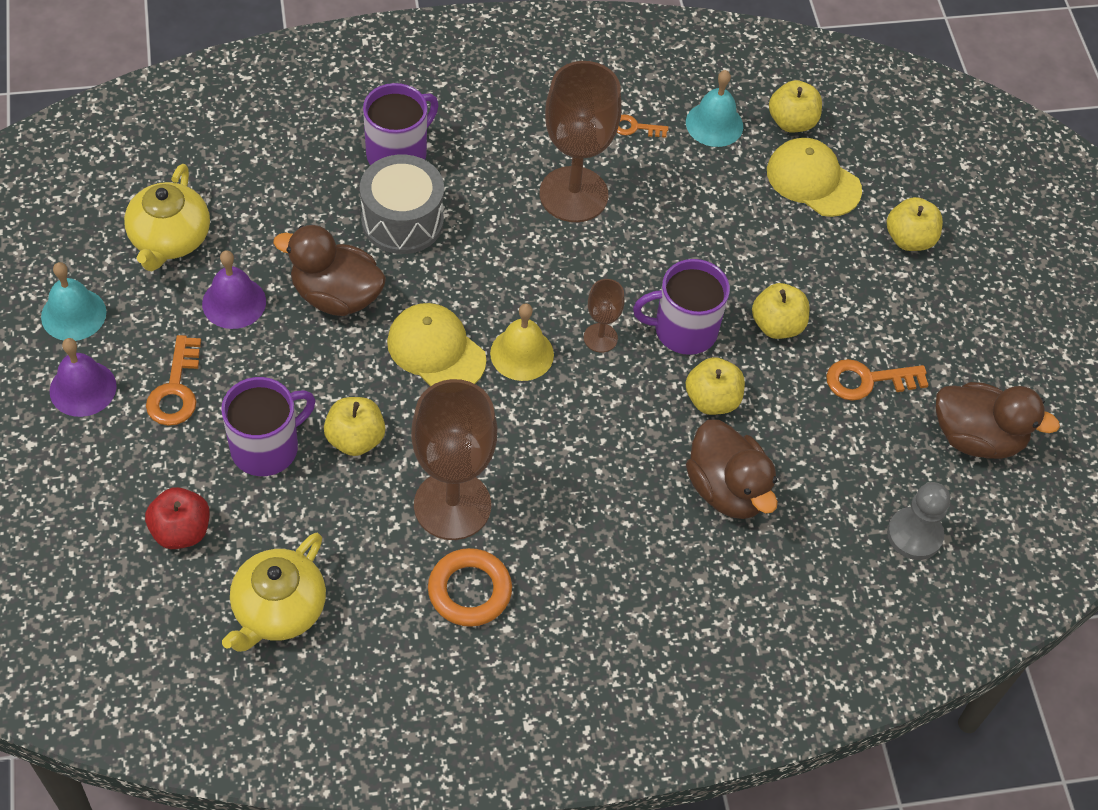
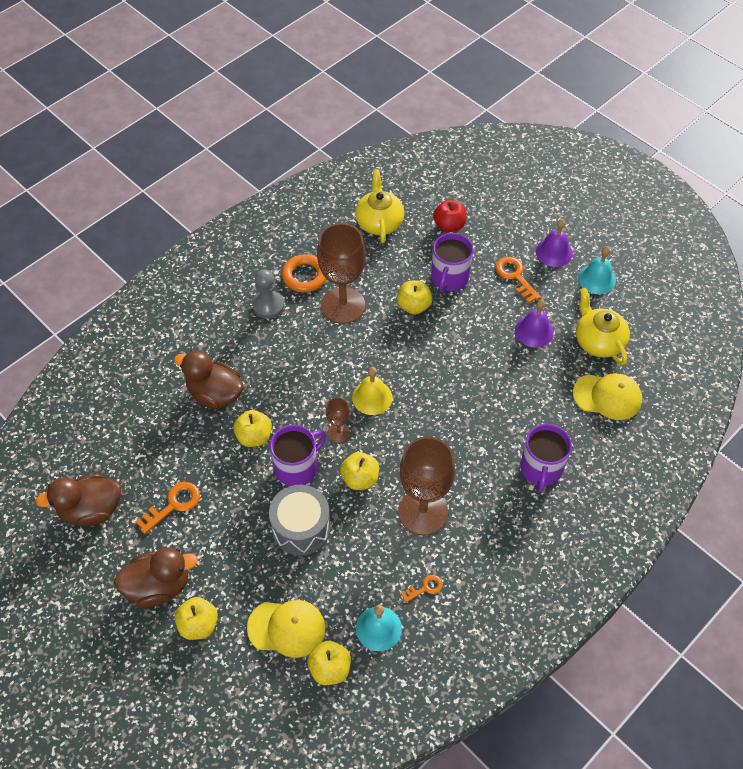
camera: 150 degrees right, 0 degrees up
brown duck [273,225,386,316] -> brown duck moved to [114,547,198,607]
grey drum [360,154,444,254] -> grey drum moved to [269,485,331,556]
yellow cap [387,303,486,386] -> yellow cap moved to [573,373,642,420]
yellow apple [752,283,809,339] -> yellow apple moved to [340,452,379,490]
grey pawn [887,482,950,560] -> grey pawn moved to [252,270,284,319]

